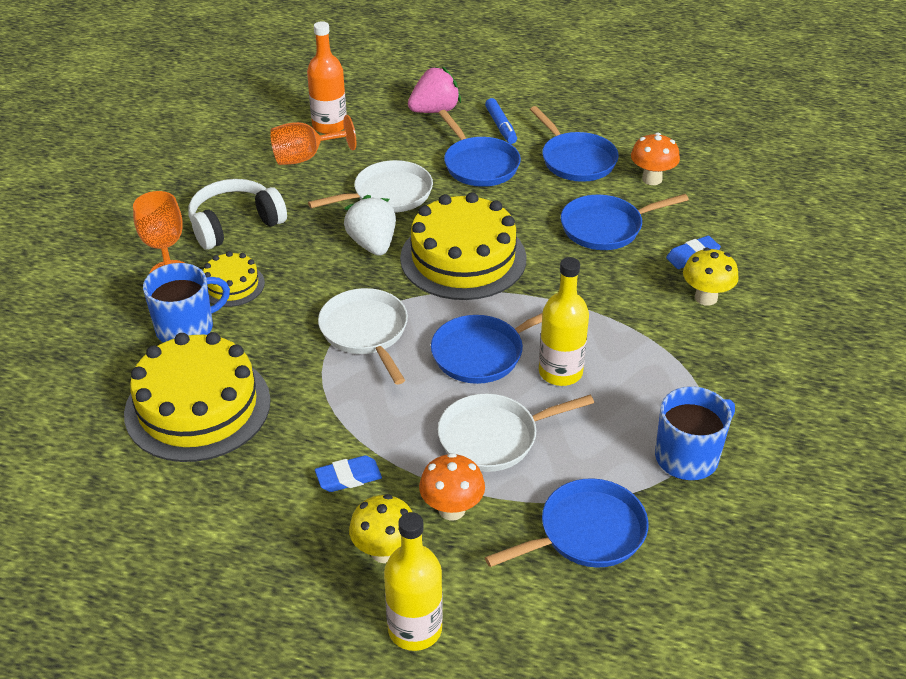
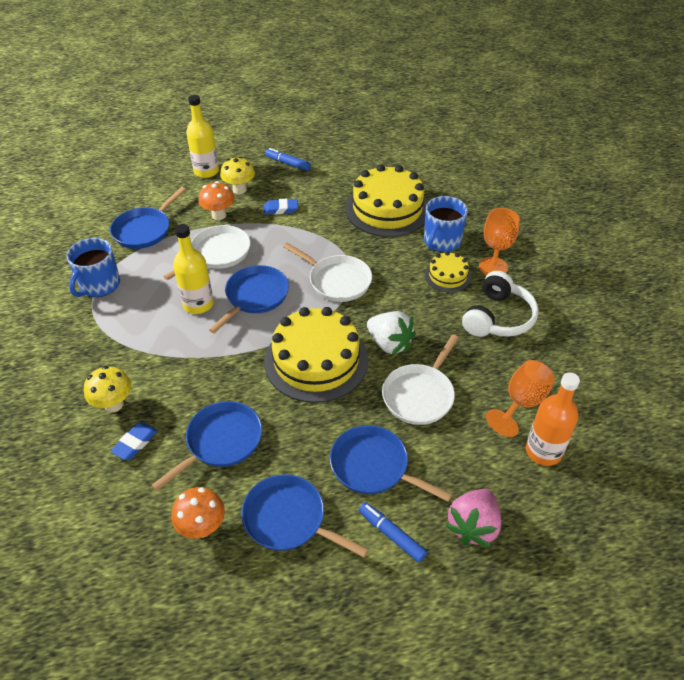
camera: 150 degrees right, 5 degrees up
blue eraser [315,455,382,492] -> blue eraser turned 45 degrees clockwise [263,199,298,214]
none -> blue marker [265,148,311,171]

